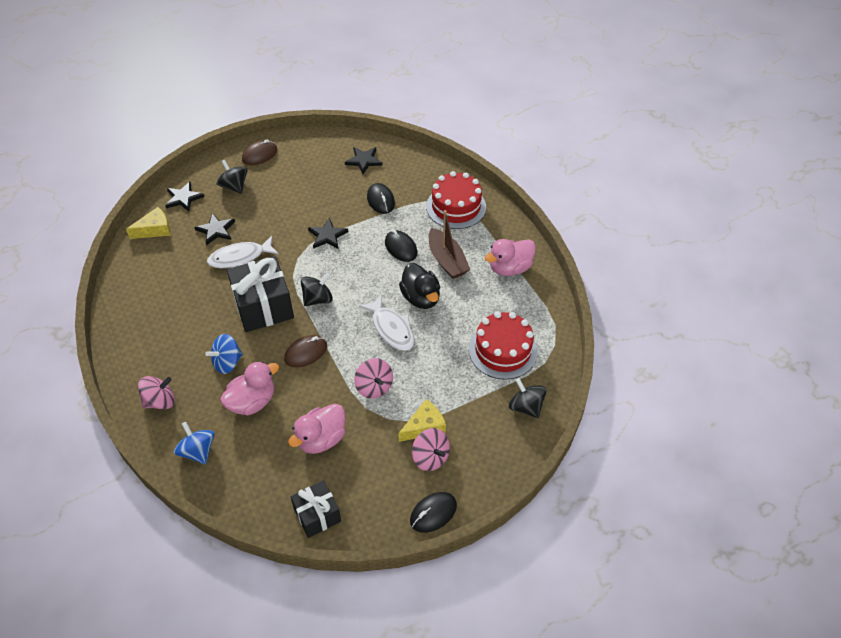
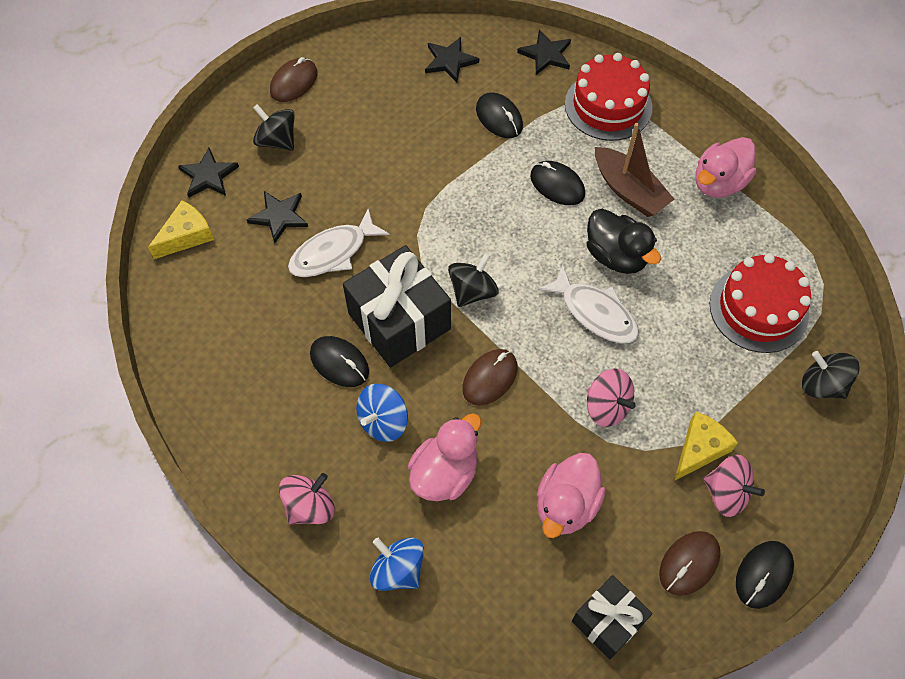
camera: 15 degrees left, 10 degrees up
black star [308,218,349,249] -> black star moved to [517,30,571,75]
none -> black mouse [310,336,369,387]
none -> brown mouse [659,531,720,596]

